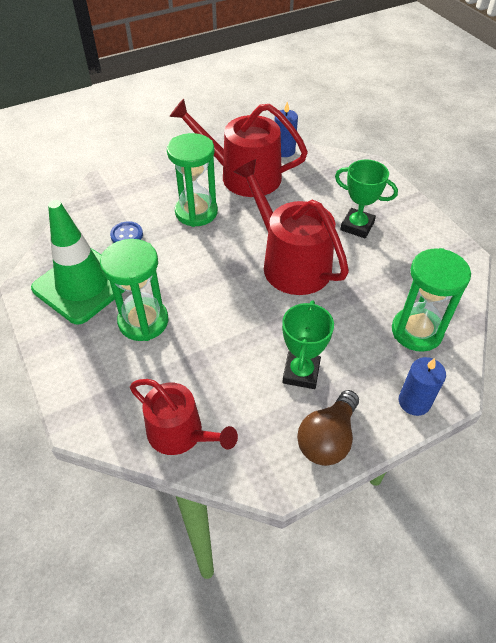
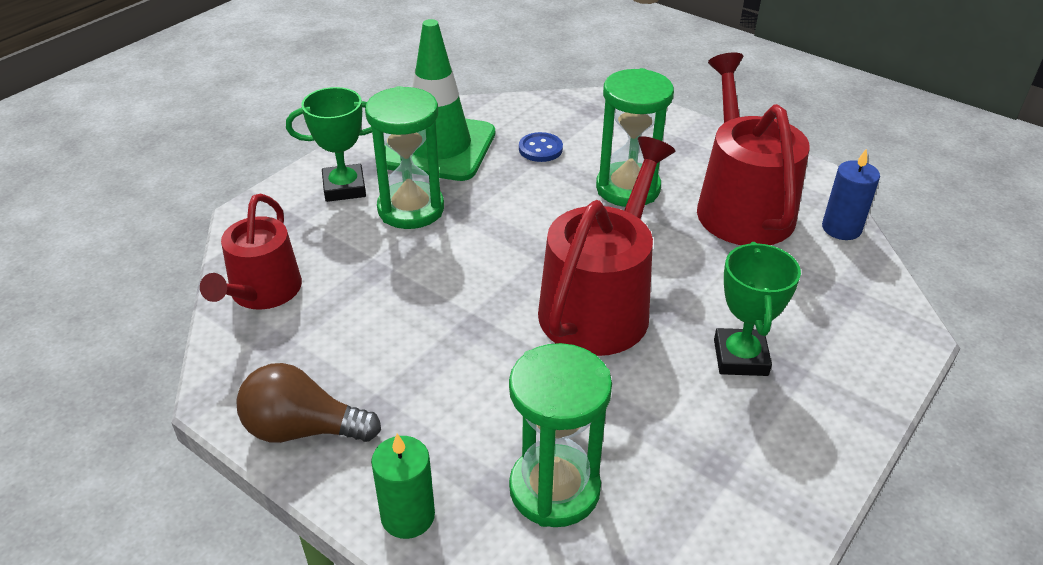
camera: 65 degrees right, 10 degrees down
green trophy [282,300,334,389] -> green trophy moved to [286,87,372,202]
blue candle [399,357,446,416] -> green candle [371,434,435,539]

